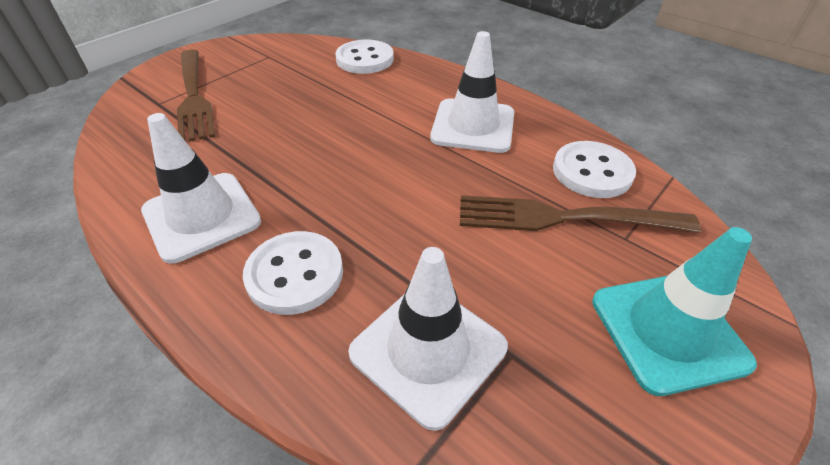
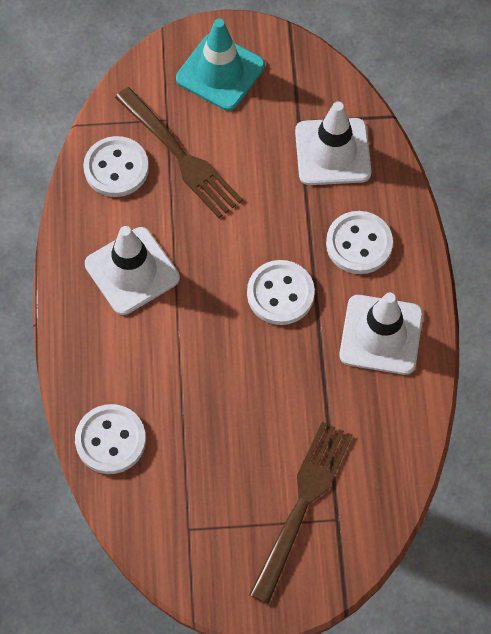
camera: 135 degrees left, 20 degrees up
none -> white button [247,260,315,325]

